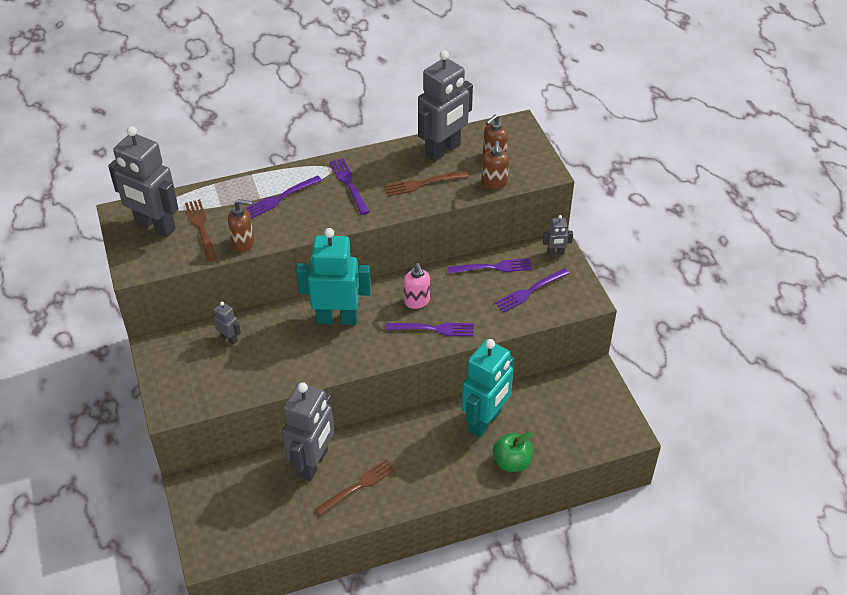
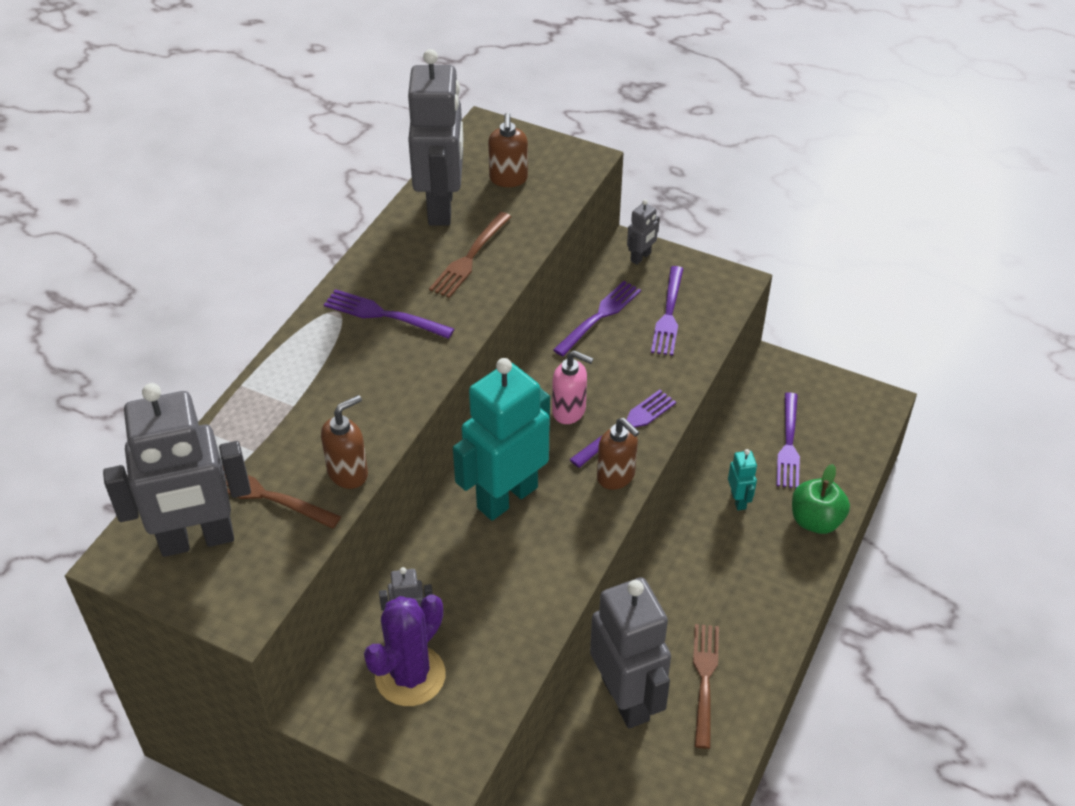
camera: 45 degrees left, 0 degrees up
purple fork [245,175,322,219] -> purple fork moved to [776,392,800,488]
turquoise robot [461,339,514,437] -> turquoise robot [728,449,757,510], size x0.43
brown soap dispenser [481,141,509,190] -> brown soap dispenser moved to [597,418,640,490]
none -> purple cactus [364,594,446,706]

